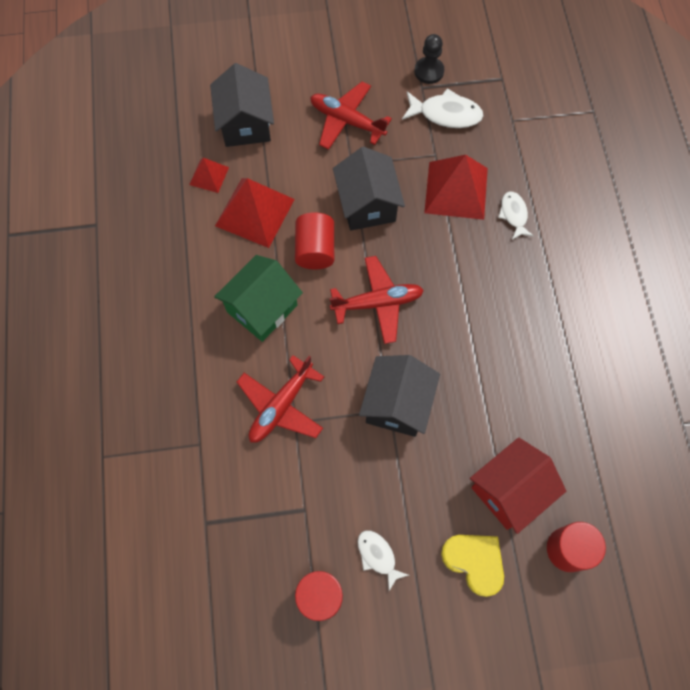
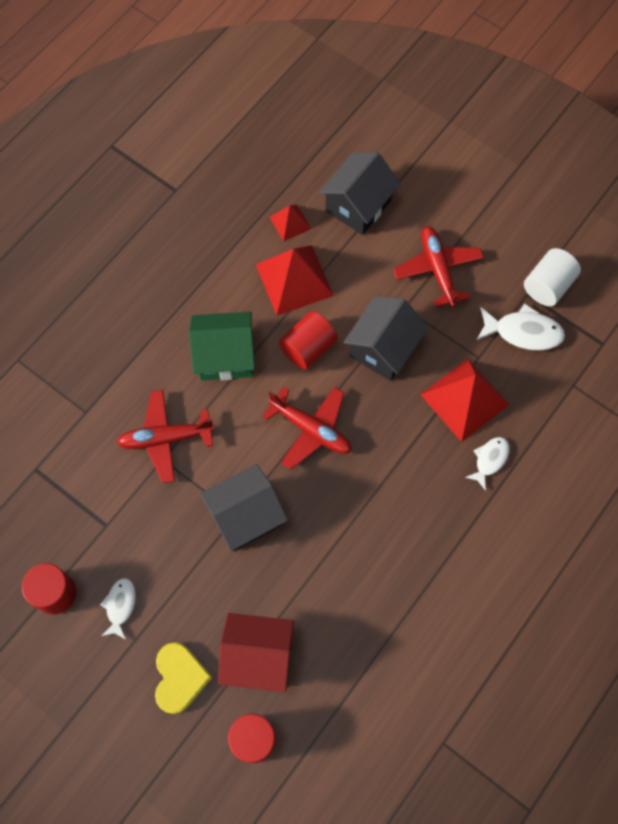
camera: 45 degrees right, 0 degrees up
white fish [402,88,483,128] -> white fish turned 45 degrees counterclockwise [477,303,565,350]
black pawn [414,34,444,84] -> white cylinder [524,248,581,306]

